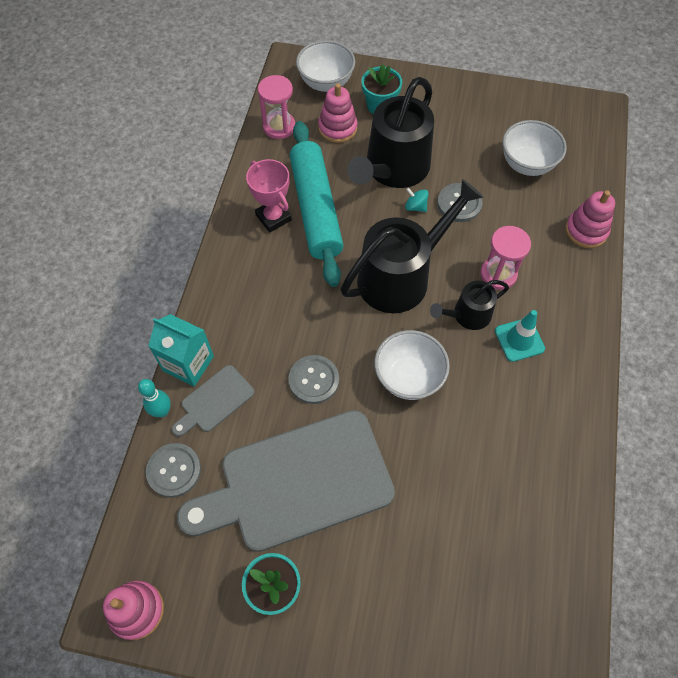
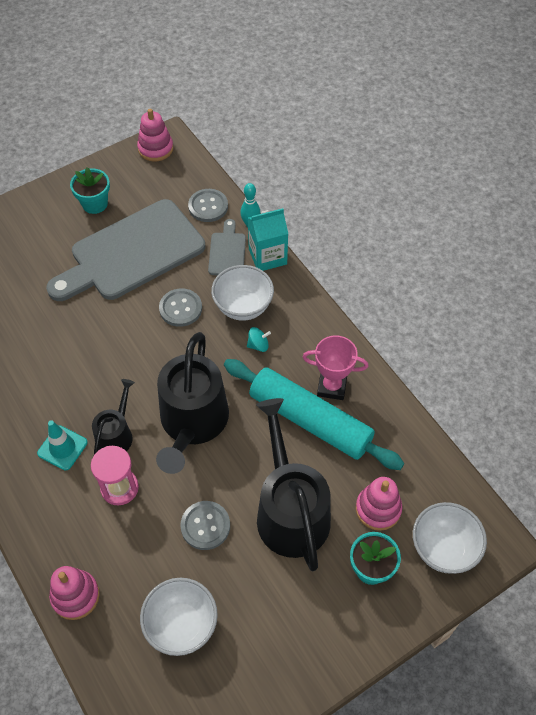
camera: 135 degrees right, 5 degrees down
grey cutting board [177,410,395,552] -> grey cutting board turned 150 degrees counterclockwise [46,199,205,301]
pink hourglass [258,75,295,139] -> none
white bowl [374,330,450,400] -> white bowl moved to [211,265,274,321]
turquoise spinning top [405,188,429,212] -> turquoise spinning top moved to [247,327,271,352]

